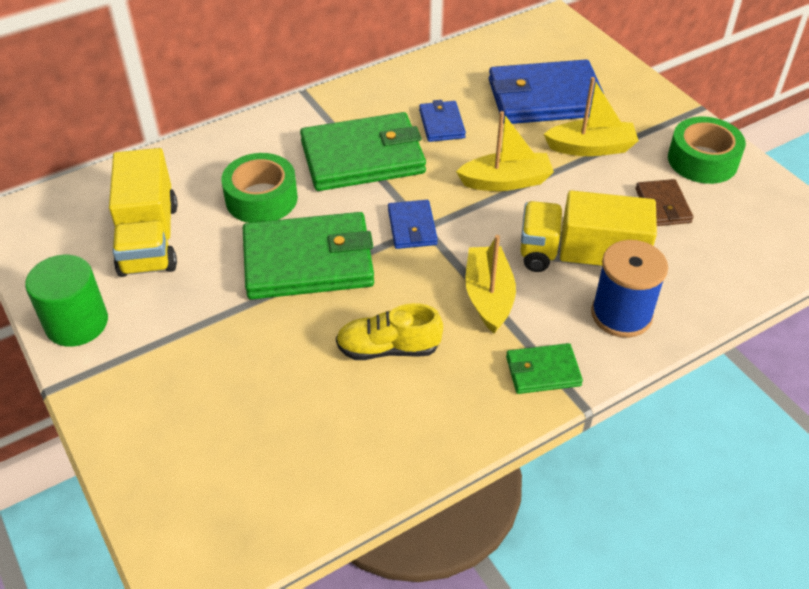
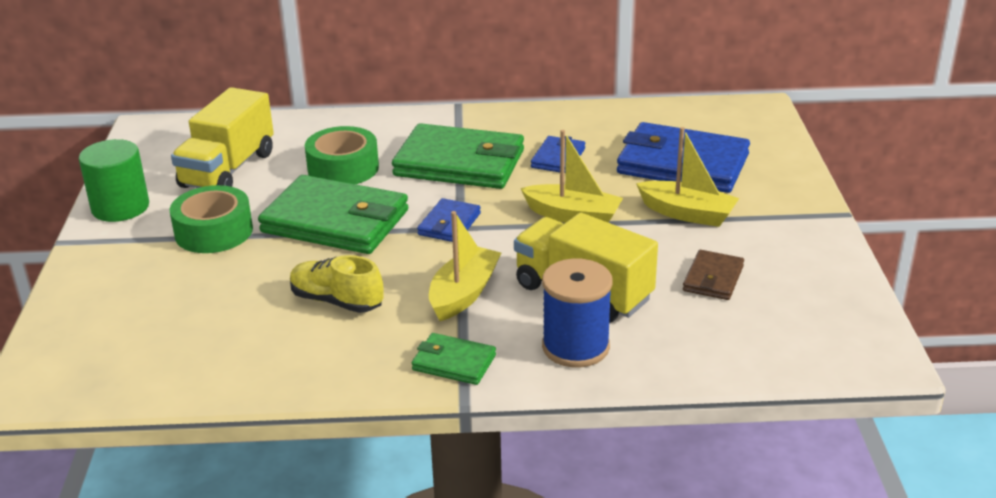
camera: 30 degrees right, 15 degrees down
green tape [668,117,746,184] -> green tape moved to [170,185,253,253]

